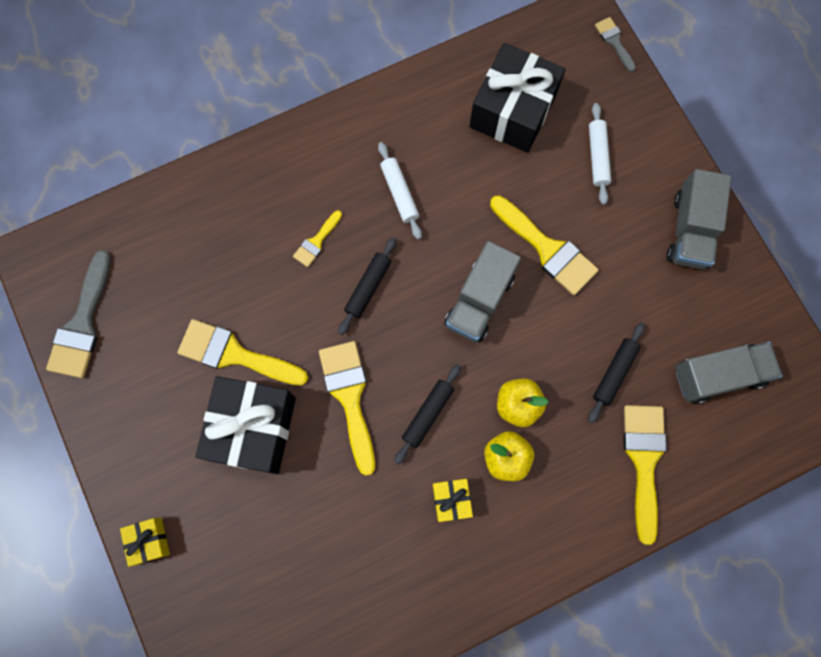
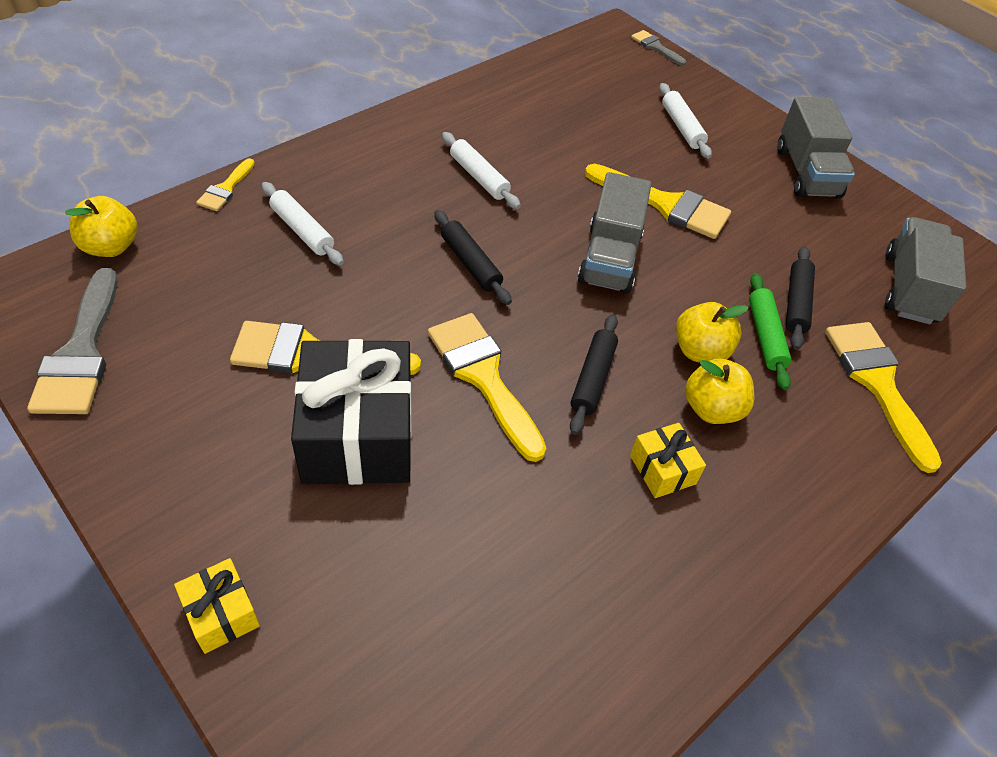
camera: 20 degrees left, 25 degrees down
yellow brush [293,210,342,267] -> yellow brush moved to [196,158,255,211]
black rolling pin [339,237,396,335] -> black rolling pin turned 45 degrees counterclockwise [434,210,512,305]
black gift [469,43,565,153] -> none
grey truck [675,342,783,404] -> grey truck turned 45 degrees counterclockwise [885,217,966,324]
none -> yellow apple [65,196,138,257]
none -> white rolling pin [262,182,344,265]
none -> green rolling pin [749,273,792,390]

